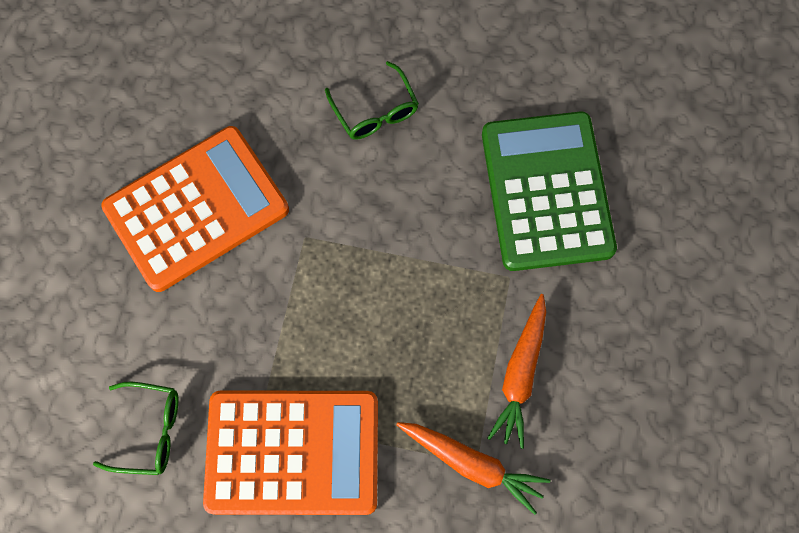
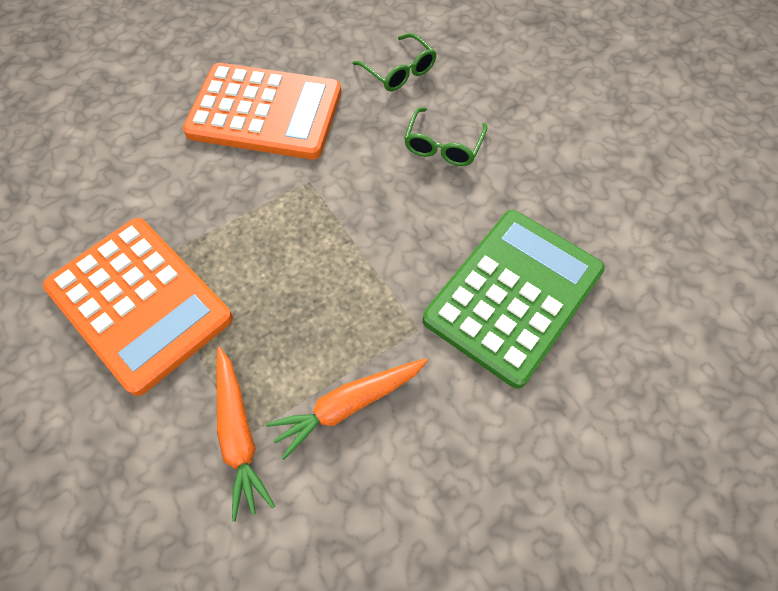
camera: 45 degrees right, 10 degrees down
green glasses [93,381,179,475] -> green glasses moved to [352,33,437,92]

